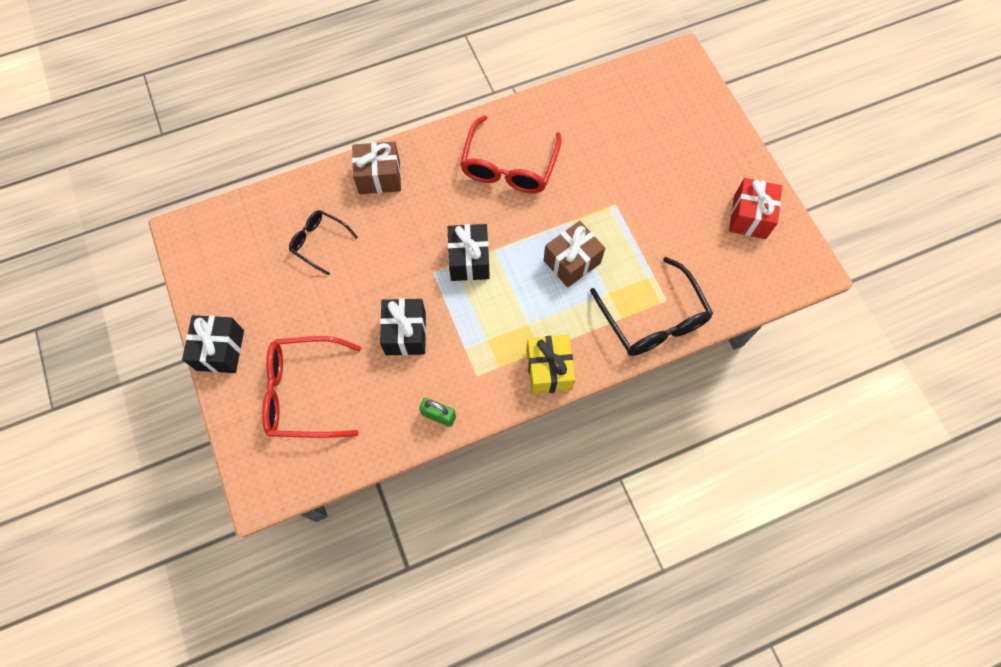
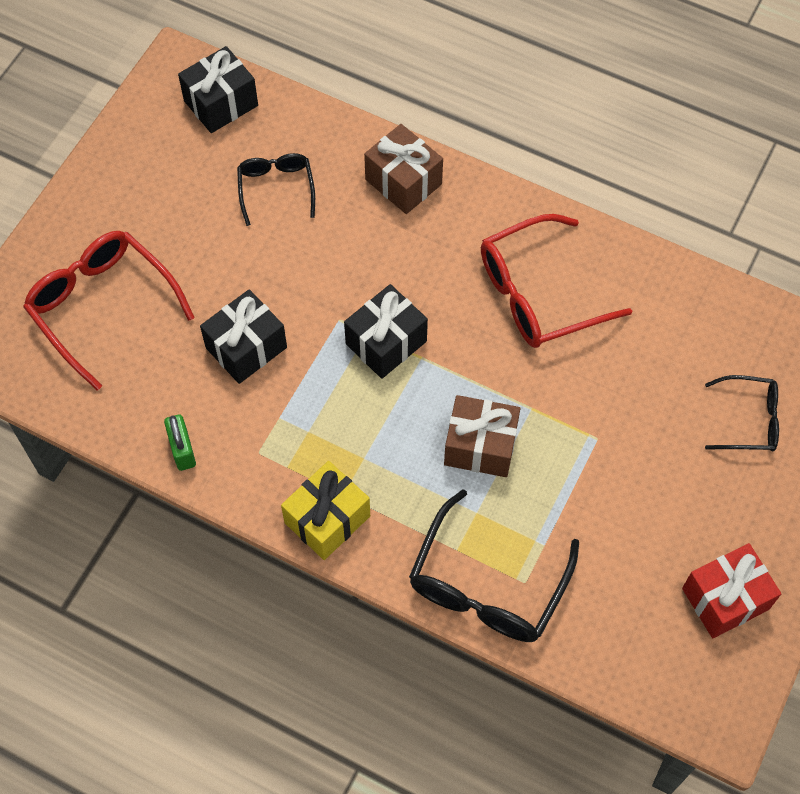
camera: 50 degrees right, 5 degrees down
black gift [182,315,244,373] -> black gift moved to [178,46,258,133]
none -> black glasses [705,375,779,452]

